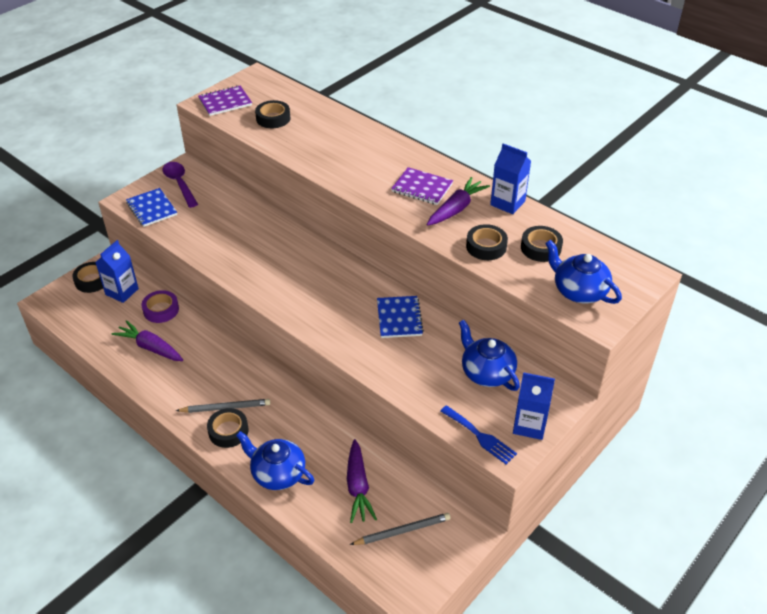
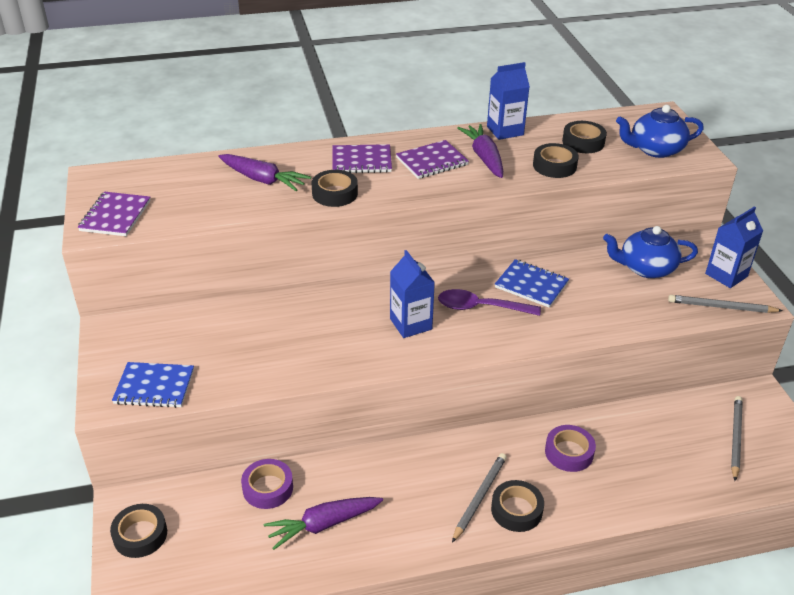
camera: 55 degrees left, 5 degrees down
blue carton [95,240,139,303] -> blue carton moved to [390,250,435,338]
purple spoon [162,162,198,208] -> purple spoon moved to [438,289,541,316]
blue teapot [236,431,314,490] -> none
black tape [255,100,290,128] -> black tape moved to [312,170,358,207]
purple carrot [347,439,377,523] -> purple carrot moved to [218,154,311,191]
blue fork [440,405,517,464] -> grey pencil [668,295,783,313]
none -> purple notebook [332,144,392,173]
none -> purple tape [545,425,596,472]

